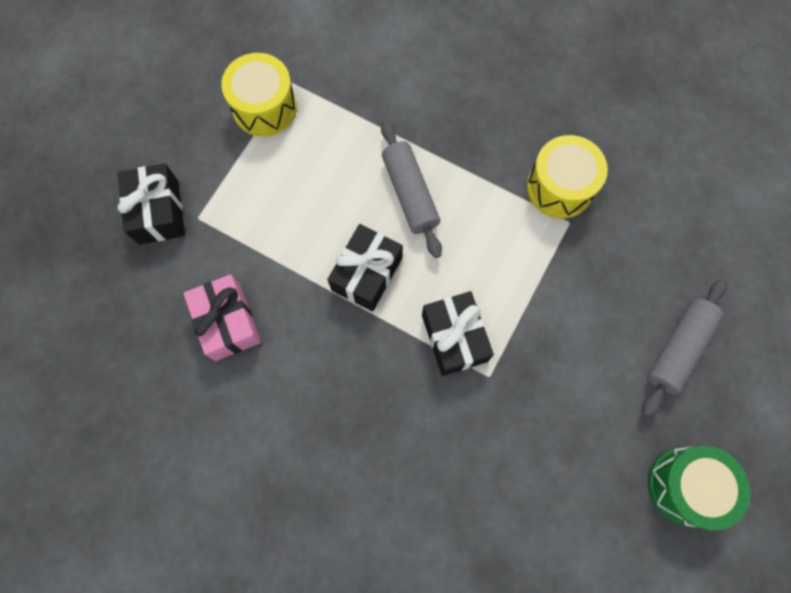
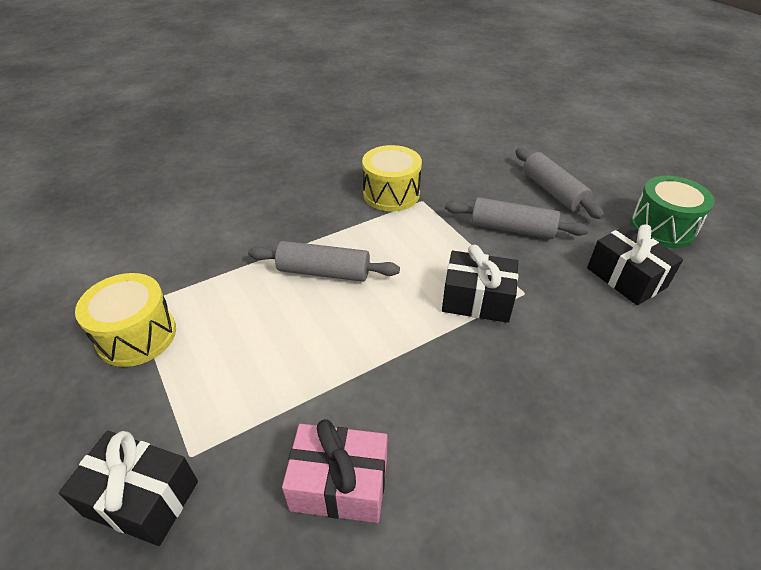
camera: 60 degrees left, 30 degrees down
black gift [327,224,403,311] -> black gift moved to [587,224,683,305]
none -> grey rolling pin [445,197,589,239]

